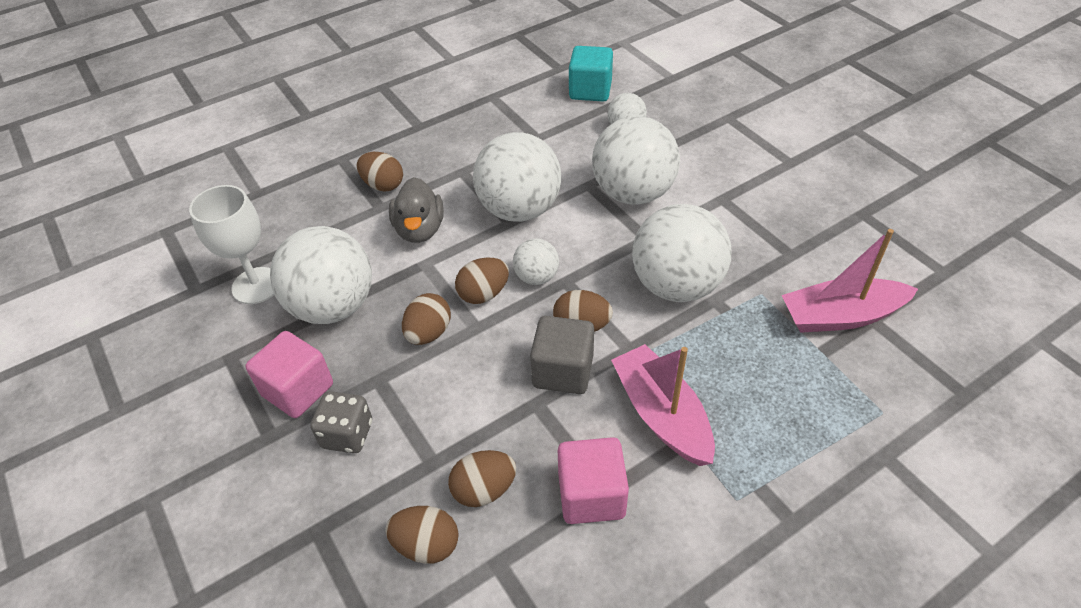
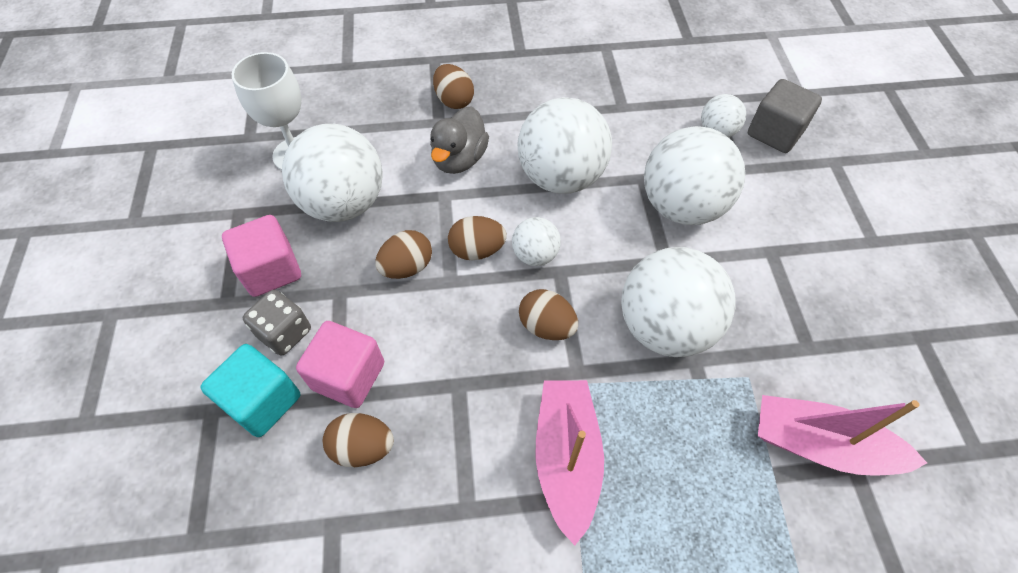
camera: 25 degrees right, 10 degrees up
brown egg [385,506,459,564] -> none
grey cube [530,316,594,394] -> grey cube moved to [748,79,822,153]
pink cube [558,437,629,524] -> pink cube moved to [296,321,384,408]
turquoise cube [569,46,613,102] -> turquoise cube moved to [201,344,300,437]

